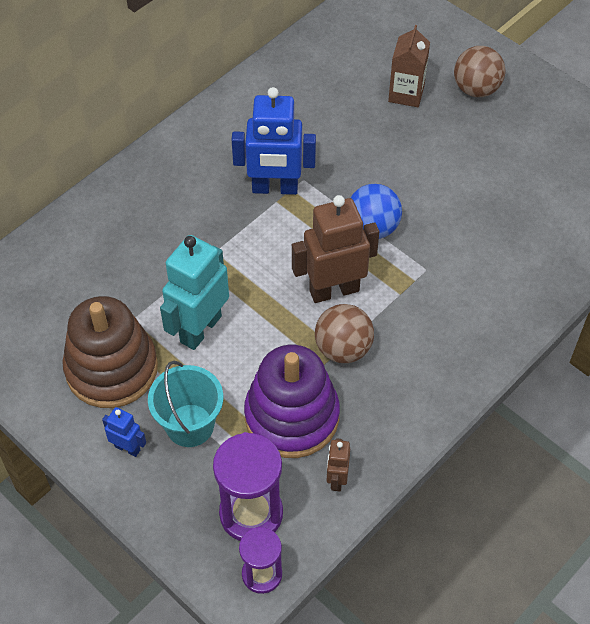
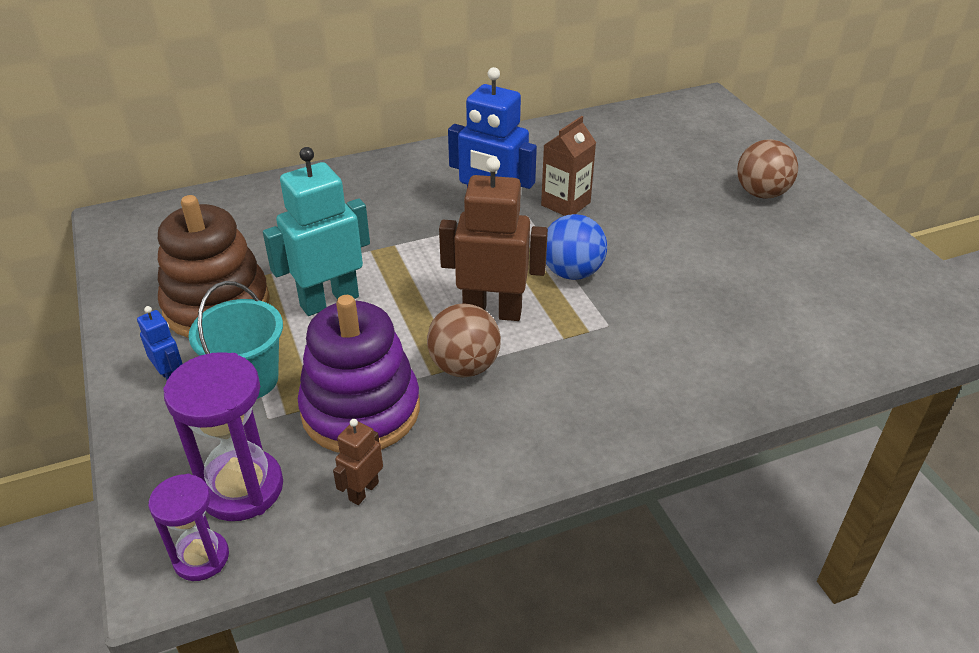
camera: 25 degrees right, 15 degrees down
brown carton [388,25,430,107] -> brown carton moved to [541,116,596,216]

